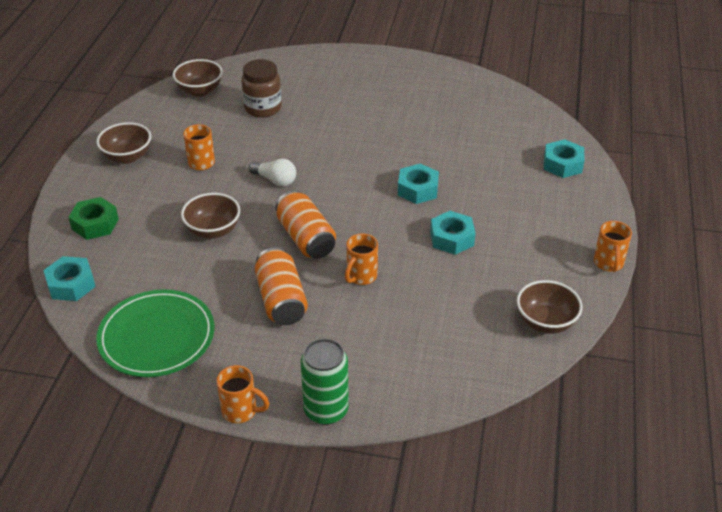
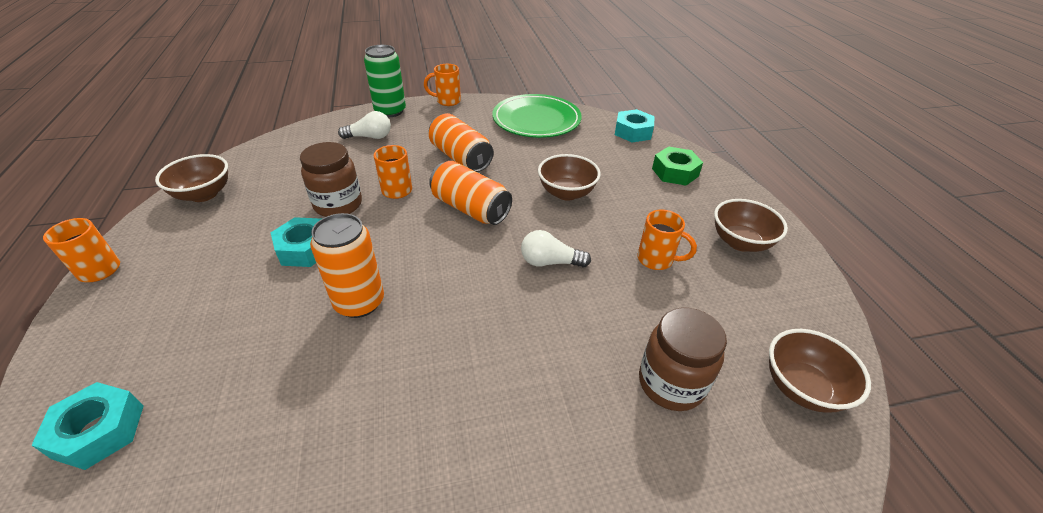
camera: 155 degrees right, 0 degrees up
turquoise nut [398,164,439,204] -> orange can [310,213,384,318]
none -> brown jar [300,142,362,217]
none -> white light bulb [338,111,391,139]

